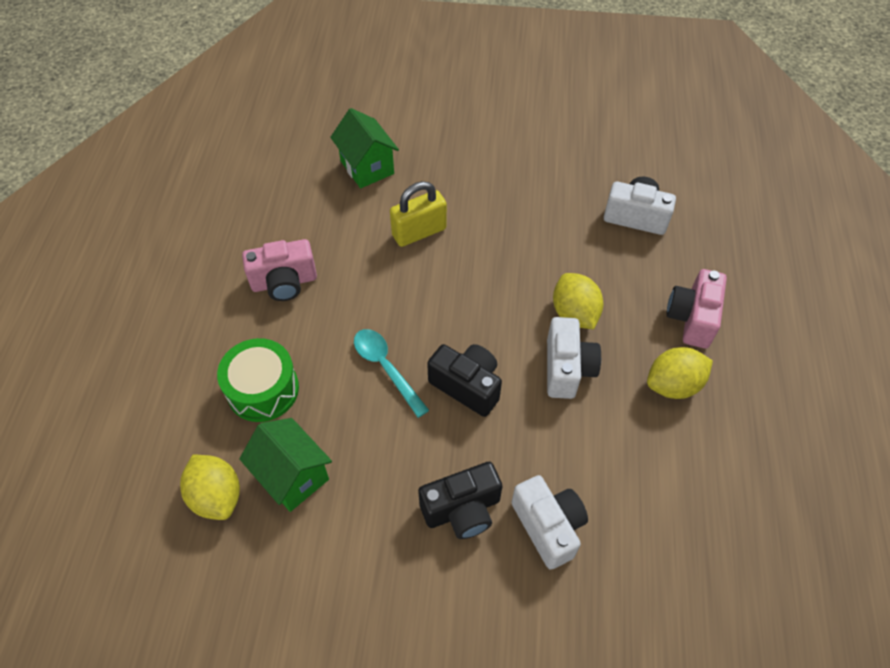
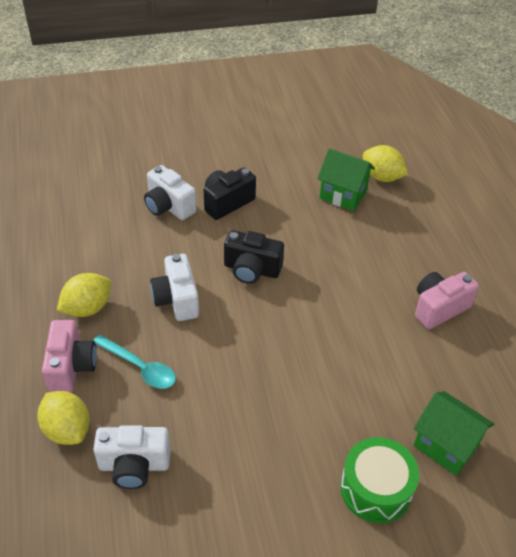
camera: 160 degrees right, 10 degrees down
green drum [217,338,299,422] -> green drum moved to [340,437,419,523]
turquoise spoon [354,329,429,418] -> turquoise spoon moved to [93,334,176,389]
yellow padlock [390,181,447,247] -> none
yellow lemon [553,273,603,329] -> yellow lemon moved to [37,391,90,445]

